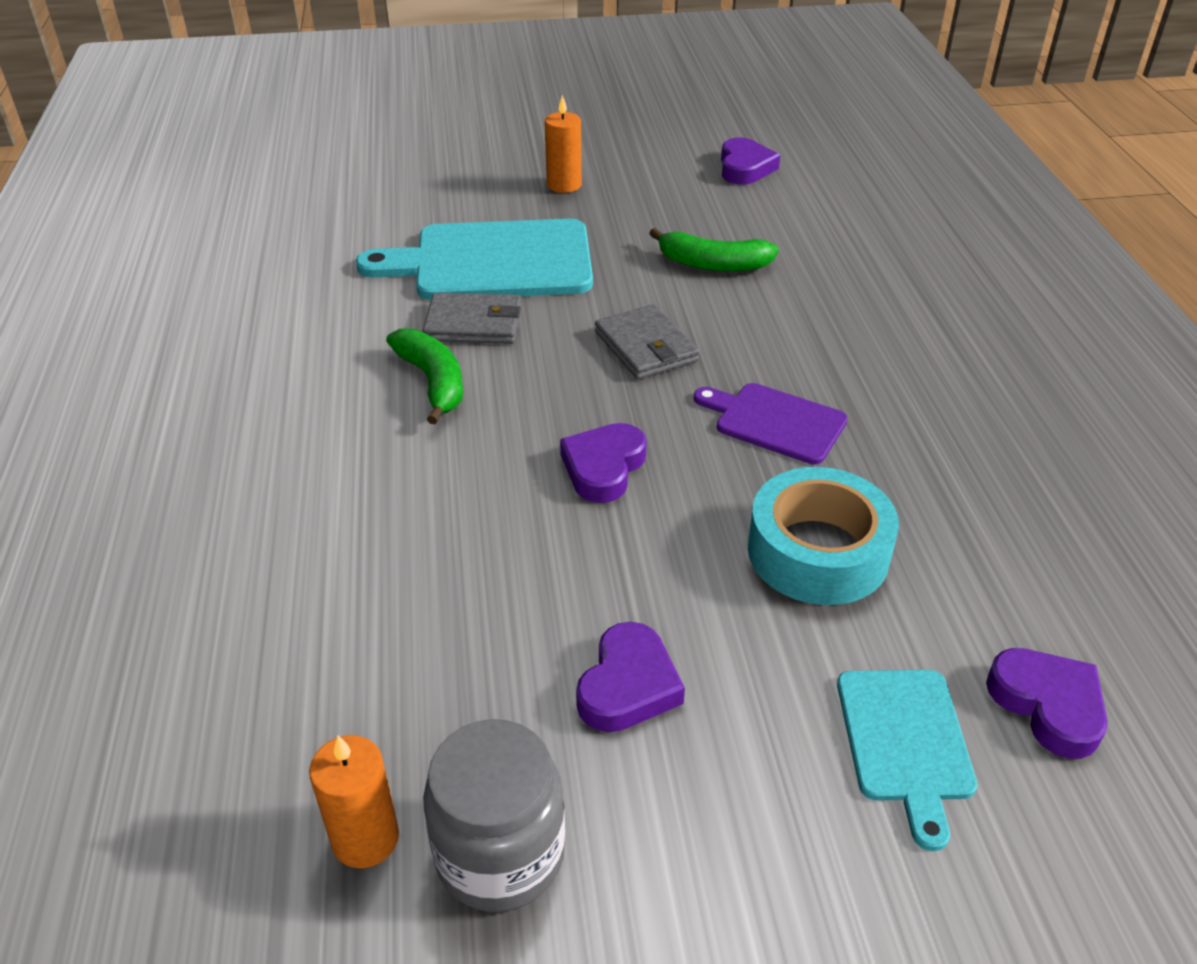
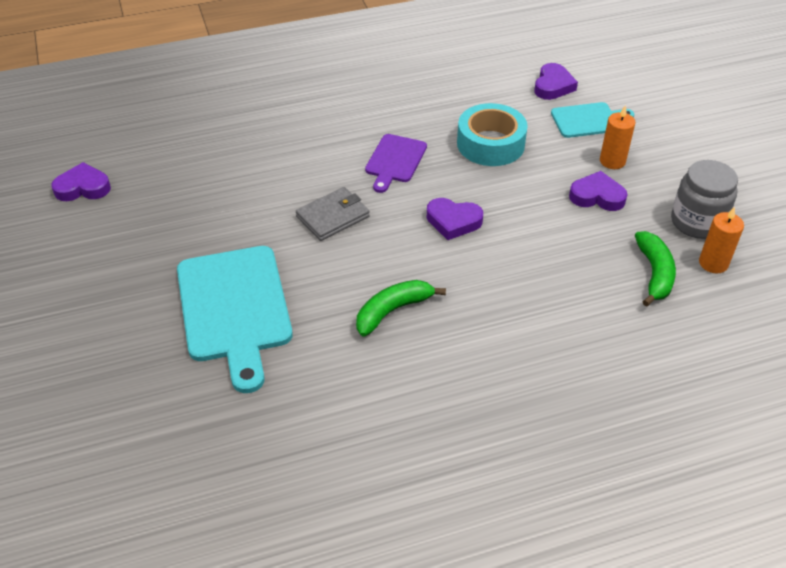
camera: 100 degrees left, 5 degrees up
grey wallet [422,293,521,344] -> none
orange candle [545,95,582,193] -> orange candle moved to [600,105,635,169]
green banana [649,228,779,272] -> green banana moved to [635,231,676,307]
purple heart [986,648,1108,759] -> purple heart turned 150 degrees clockwise [534,63,578,100]

